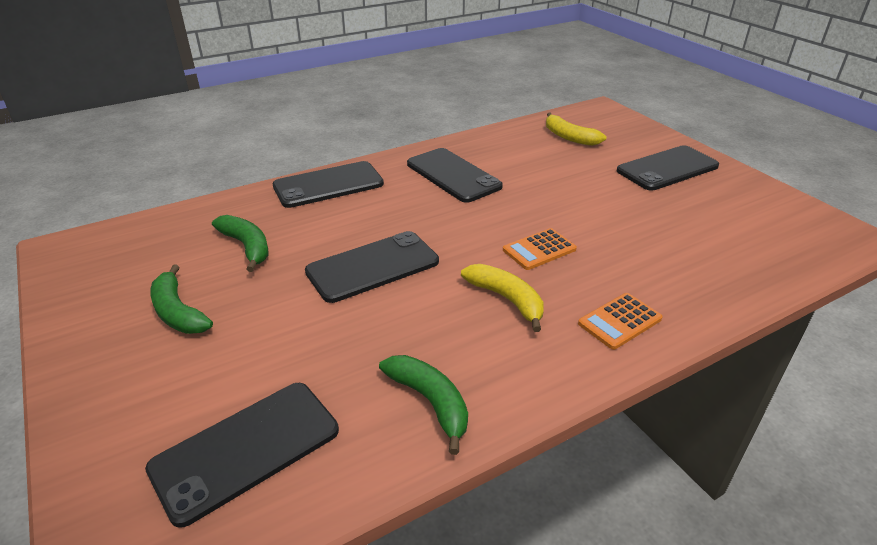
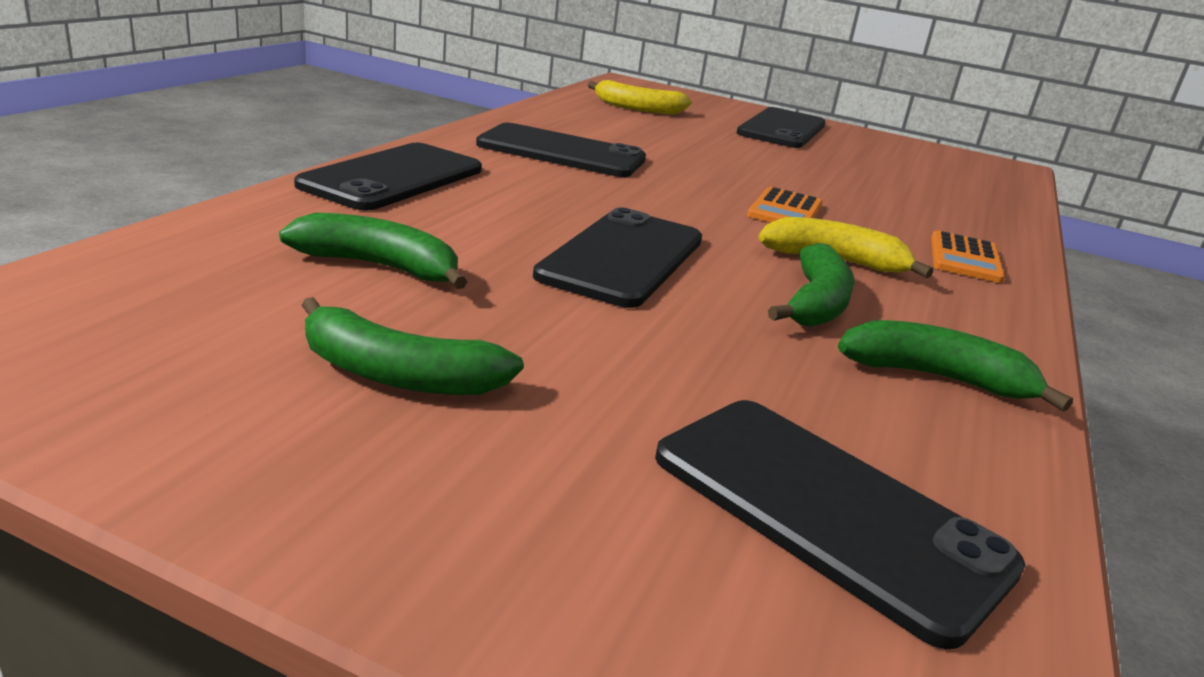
camera: 40 degrees left, 10 degrees down
black phone [145,383,339,528] -> black phone turned 60 degrees counterclockwise [655,400,1026,649]
none -> green banana [768,243,855,327]

